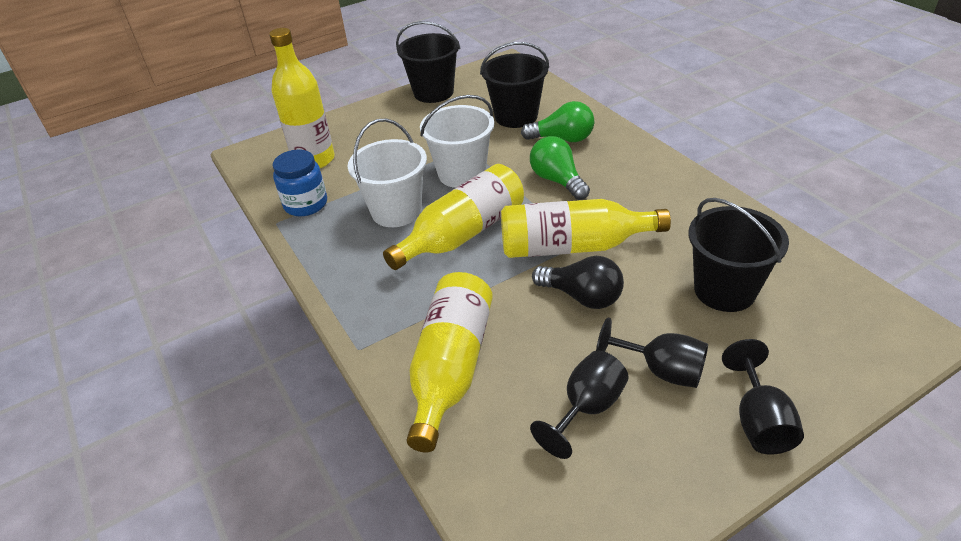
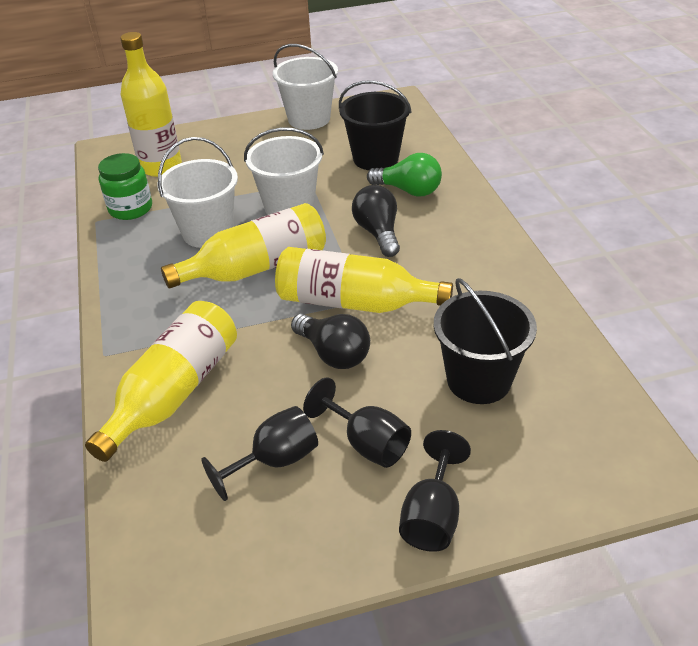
camera: 15 degrees right, 0 degrees up
blue jar [272,150,327,216] -> green jar [98,153,152,220]
black bucket [396,21,460,103] -> white bucket [273,44,338,130]
green light bulb [530,136,590,200] -> black light bulb [352,185,400,257]

